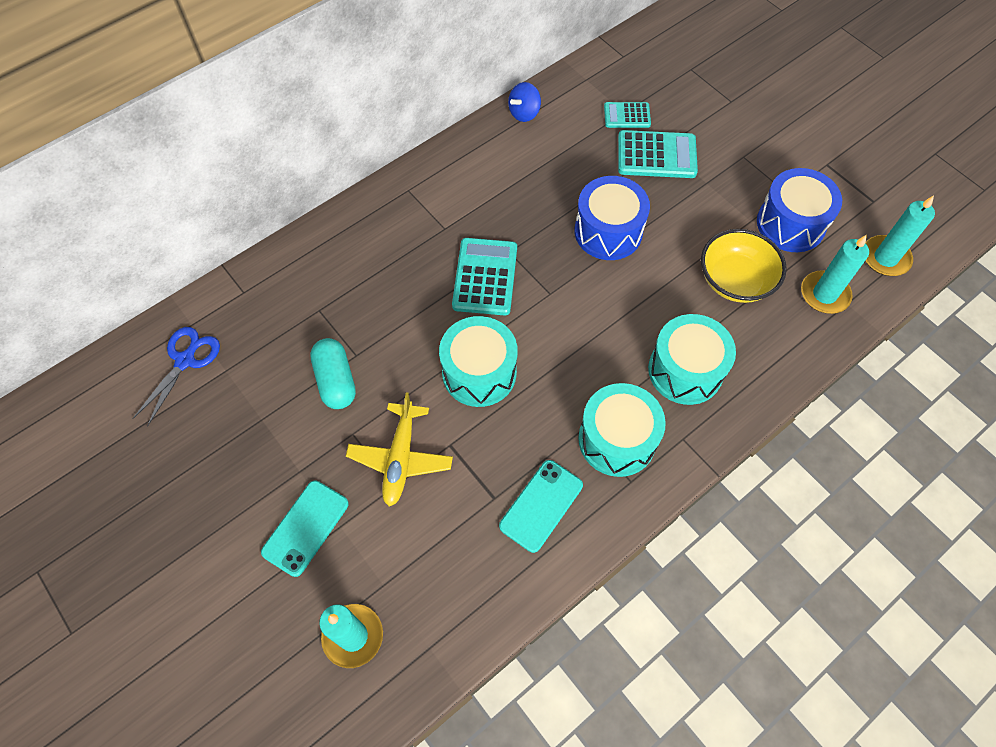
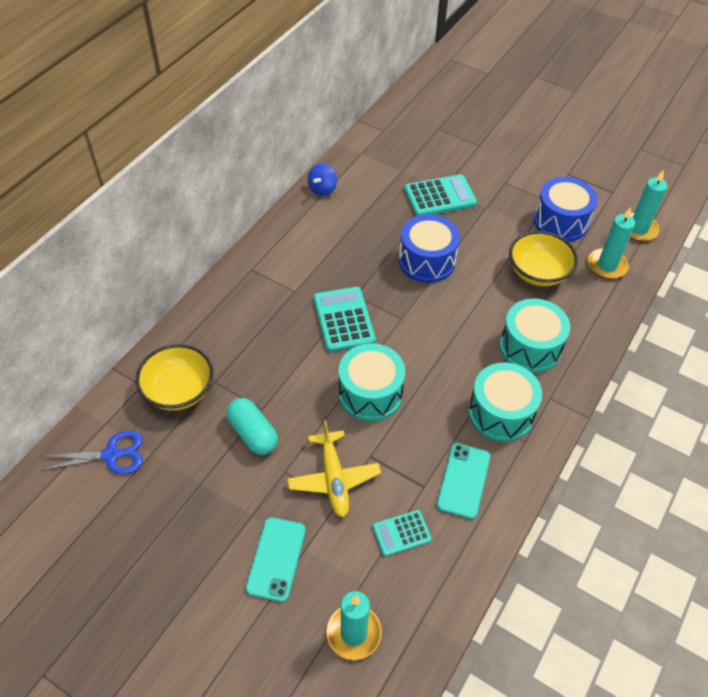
camera: 20 degrees left, 10 degrees down
blue scissors [132,327,220,426] -> blue scissors turned 75 degrees clockwise [40,430,143,474]
turquoise calculator [604,102,651,128] -> turquoise calculator moved to [373,510,432,556]
none -> yellow bowl [136,344,214,411]

